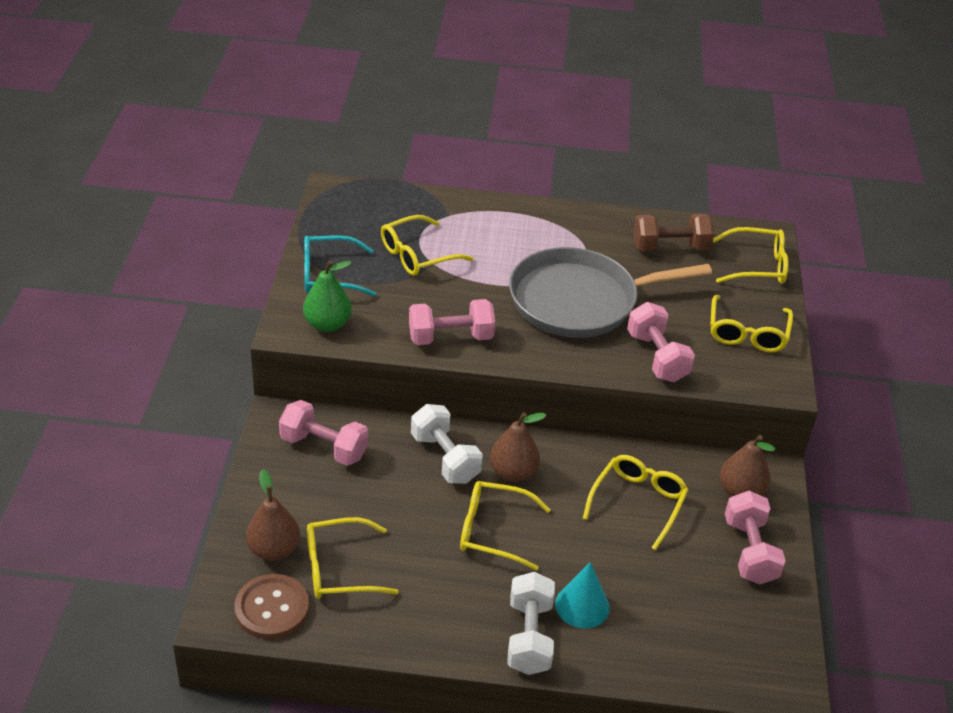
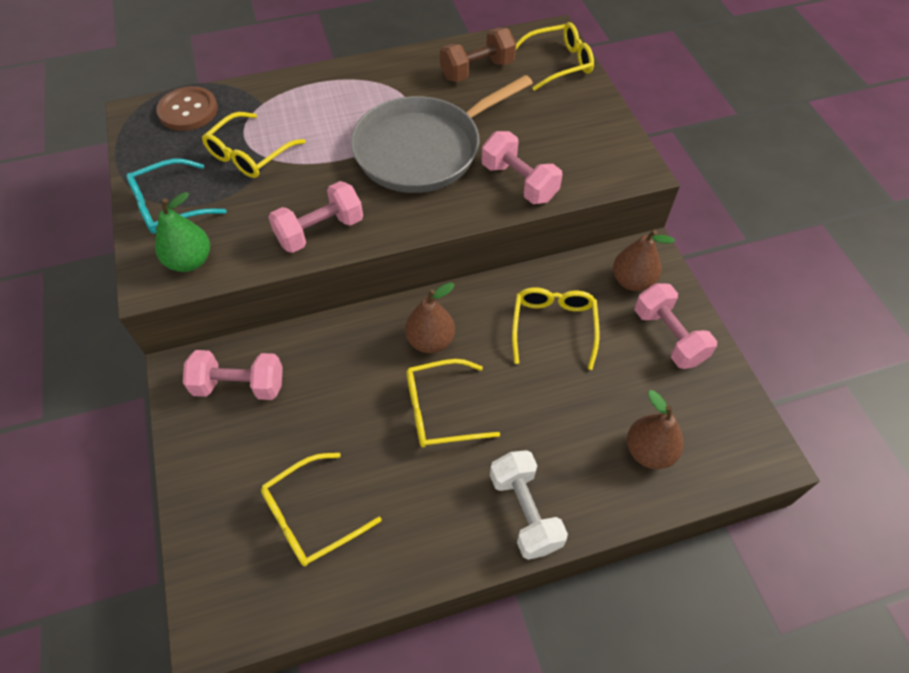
camera: 20 degrees left, 15 degrees up
brown button [234,574,309,639] -> brown button moved to [156,86,218,131]
brown pear [246,469,300,561] -> brown pear moved to [627,390,684,469]
white dumbbell [411,404,483,484] -> none
turquoise cone [555,562,610,628] -> none
yellow glasses [710,295,793,353] -> none

